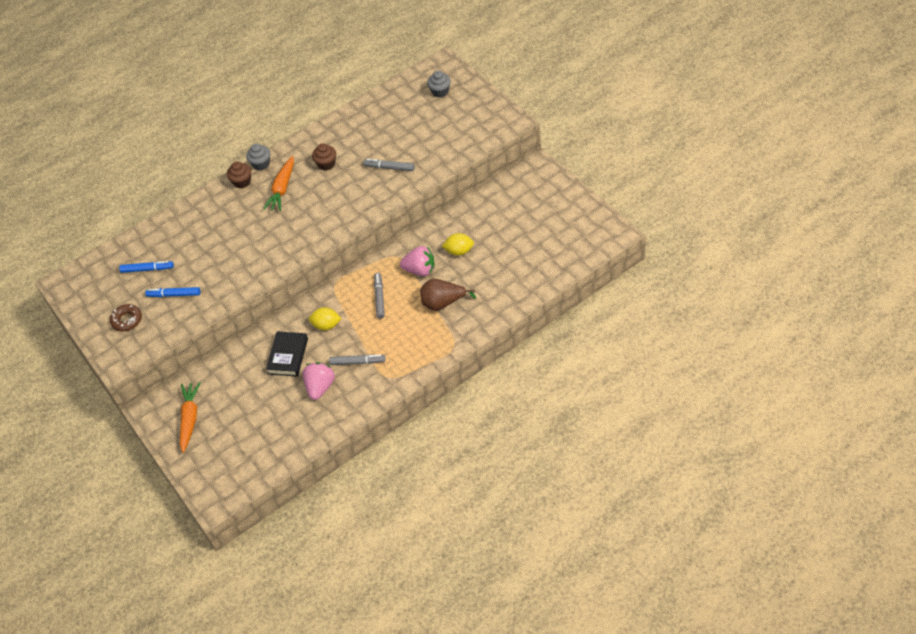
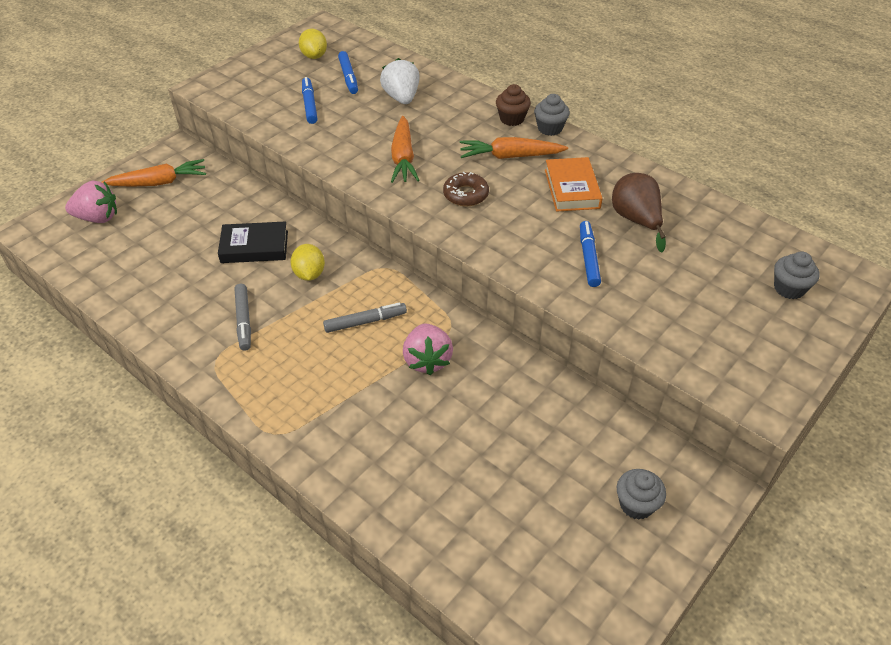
camera: 70 degrees right, 5 degrees down
brown donut [110,304,142,332] -> brown donut moved to [443,172,489,206]
pink strawberry [303,362,335,400] -> pink strawberry moved to [65,181,117,223]
brown cupcake [312,143,336,171] -> orange book [545,157,603,212]
grey marker [364,159,415,171] -> blue marker [580,221,601,287]
brown pear [420,279,476,311] -> brown pear moved to [612,173,666,252]
yellow lemon [442,233,474,256] -> yellow lemon moved to [299,29,327,59]
none -> white strawberry [380,58,420,104]
none -> orange carrot [391,116,420,183]
none -> grey cupcake [617,469,666,520]

